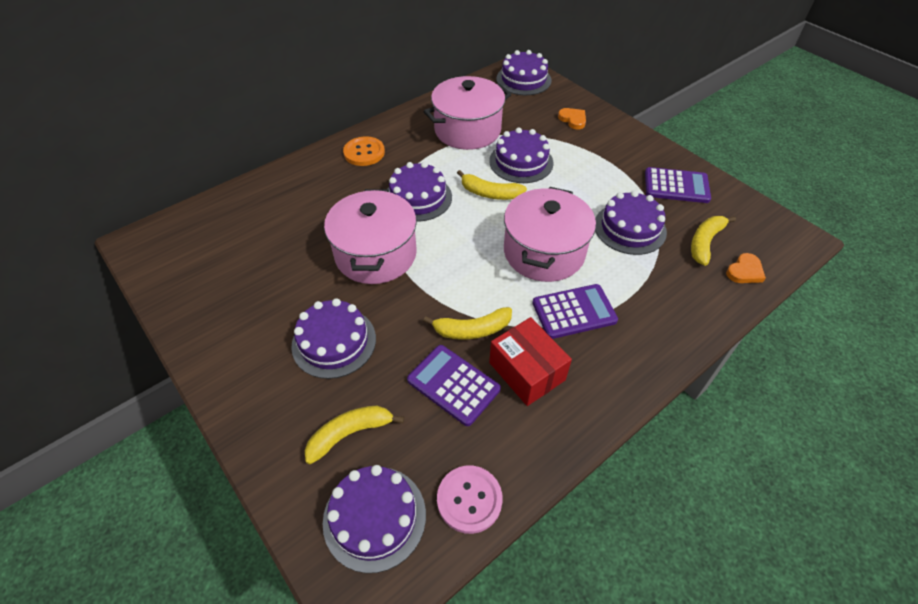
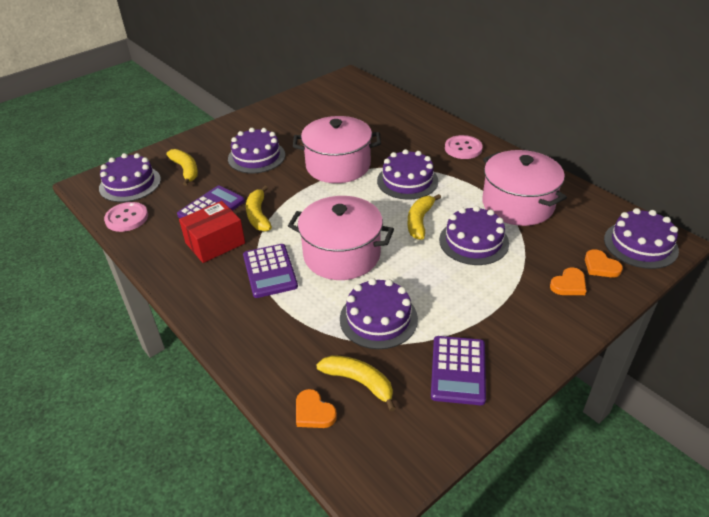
camera: 90 degrees right, 10 degrees down
orange button [343,136,385,166] -> pink button [445,135,483,159]
none -> orange heart [585,249,623,278]

